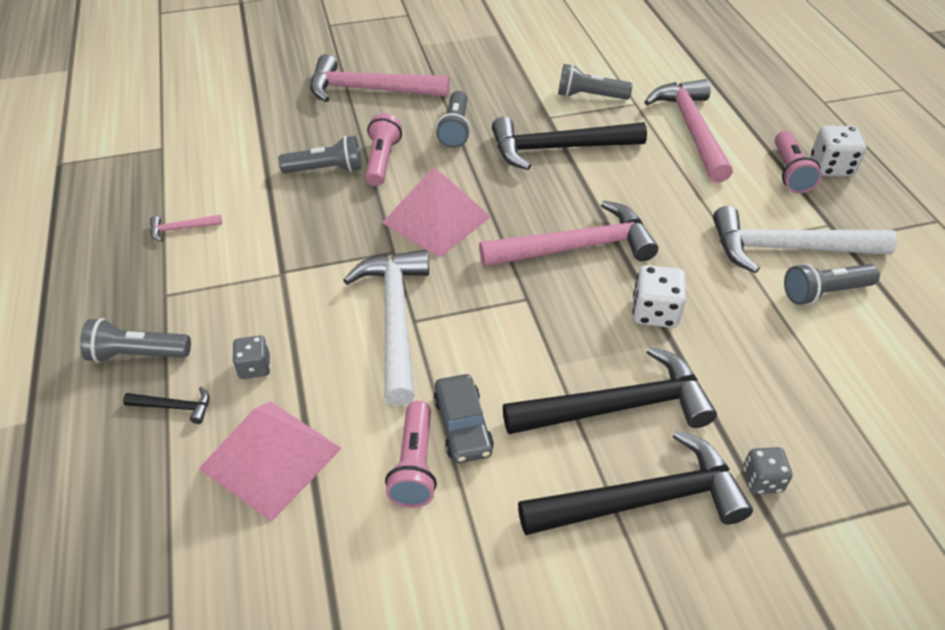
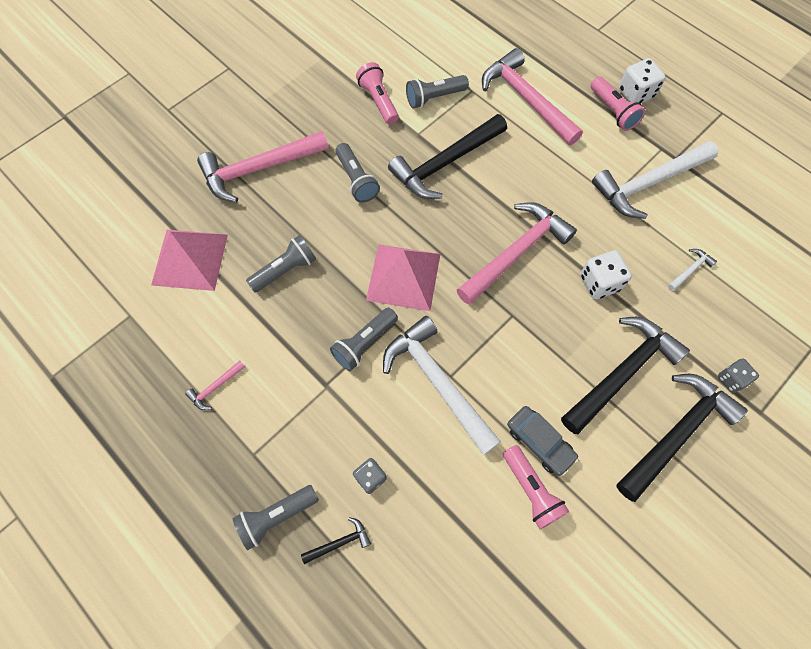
camera: 30 degrees left, 20 degrees up
pink pyramid [199,401,342,522] -> pink pyramid moved to [151,230,228,291]
pink flashlight [365,114,402,186] -> pink flashlight moved to [356,62,399,124]
grey flashlight [784,263,880,305] -> grey flashlight moved to [330,308,398,371]
none -> white hammer [668,249,717,291]

